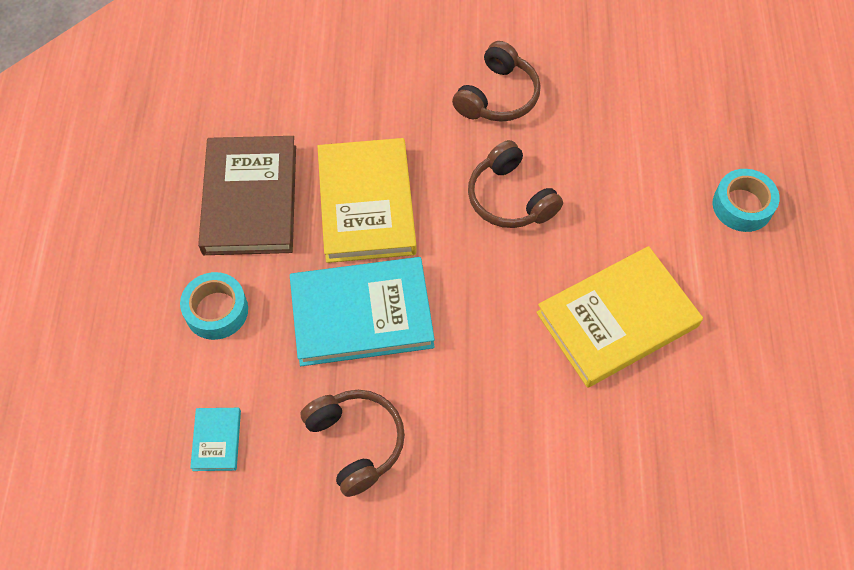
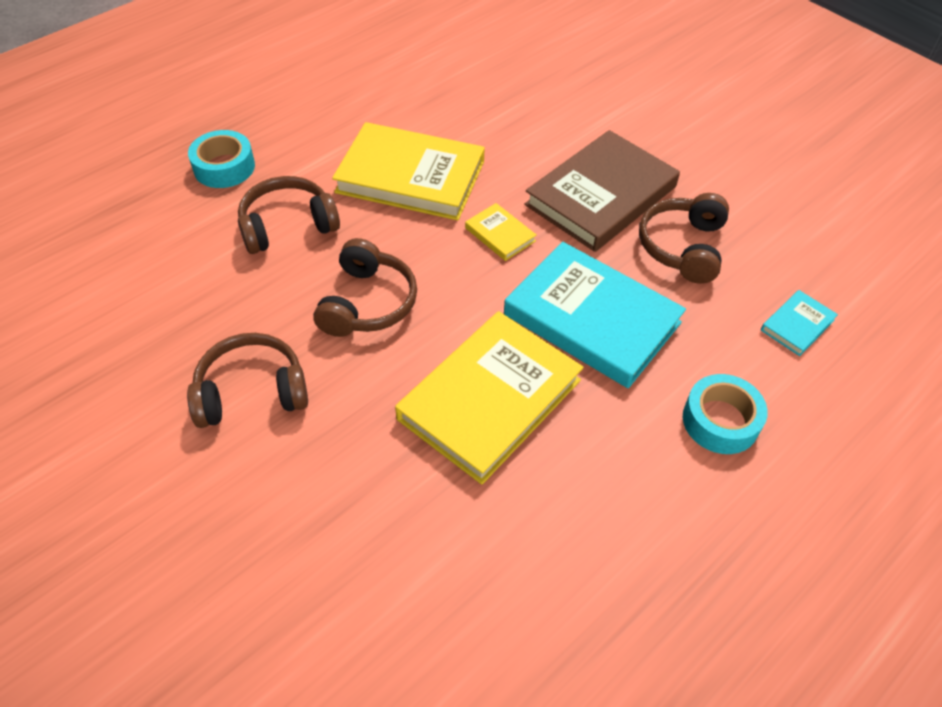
camera: 135 degrees left, 10 degrees down
brown book [198,136,296,255] -> brown book moved to [525,130,680,252]
none -> brown headphones [238,176,340,254]
none -> yellow book [465,203,537,261]

